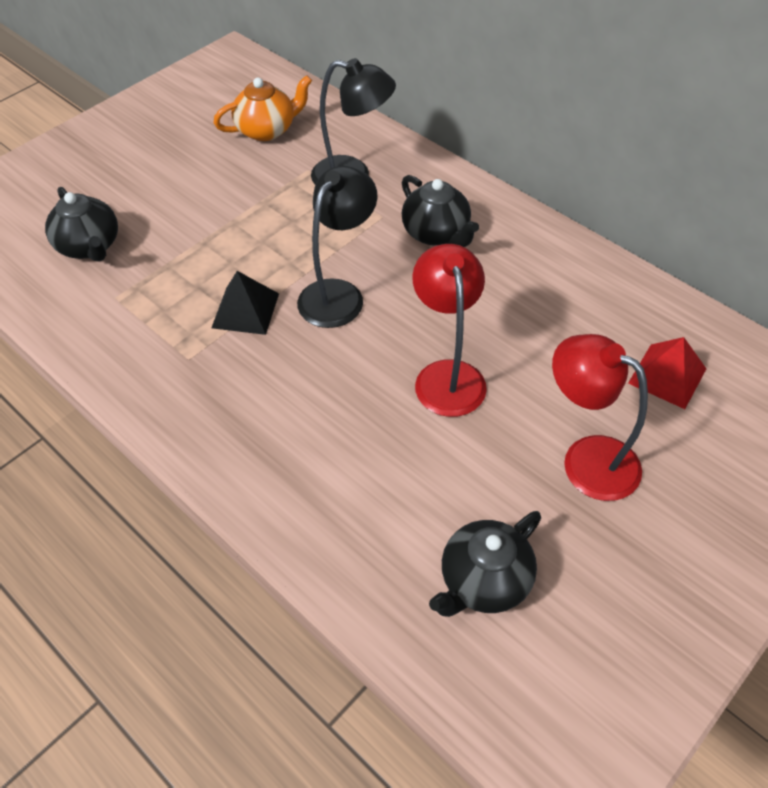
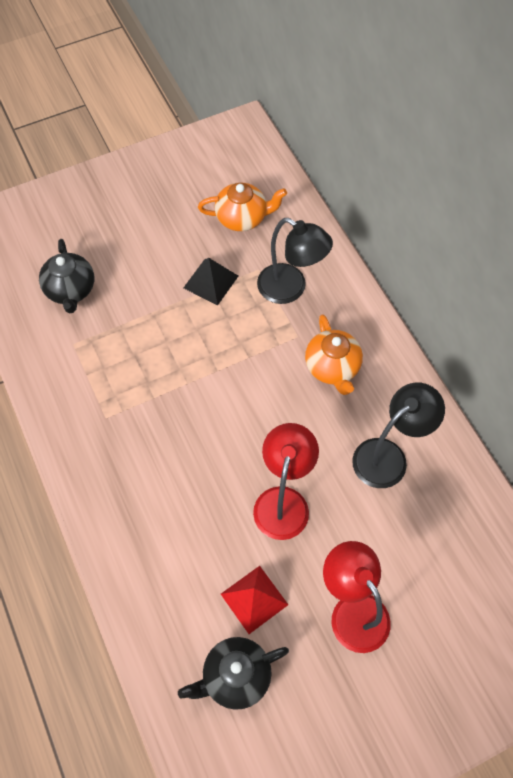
camera: 20 degrees right, 10 degrees up
black pyramid [211,271,279,335] -> black pyramid moved to [183,258,238,305]
black lamp [297,166,378,328] -> black lamp moved to [352,383,445,488]
black teapot [402,175,479,247] -> orange teapot [305,314,363,395]
red pyramid [628,337,706,409] -> red pyramid moved to [221,566,288,634]

